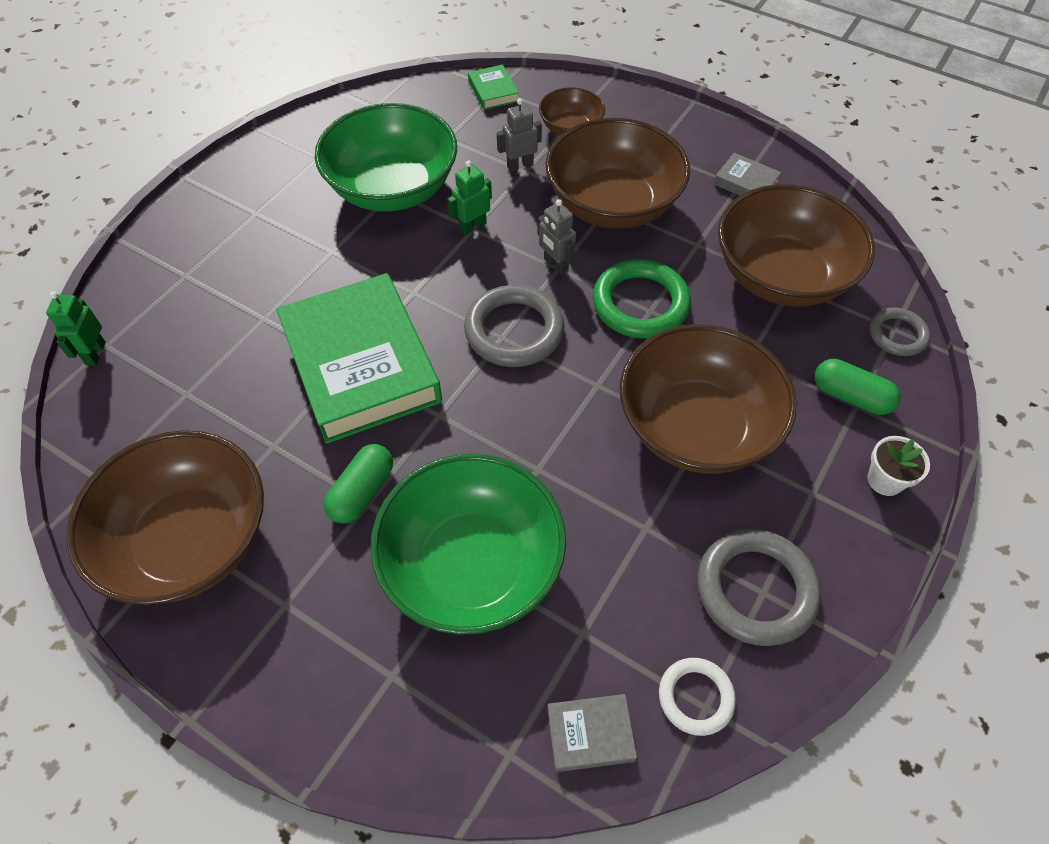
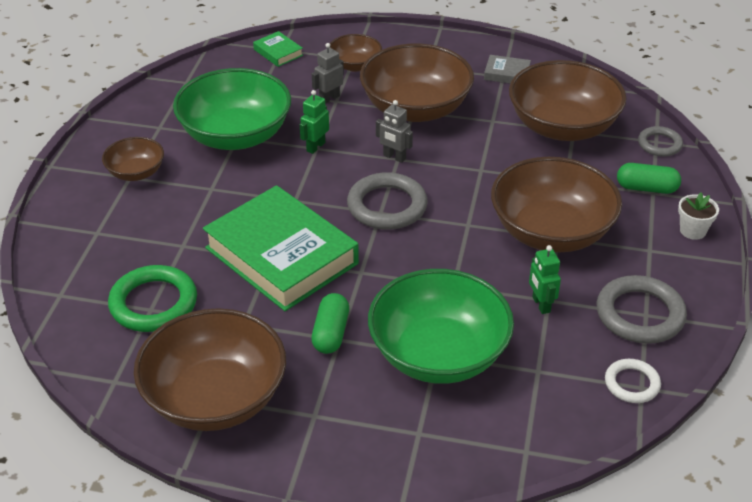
camera: 20 degrees left, 15 degrees down
green robot [46,292,106,366] -> green robot moved to [529,245,561,314]
grey book [547,694,637,772] -> none
green ring [593,259,691,339] -> green ring moved to [108,265,197,332]
none -> brown bowl [102,137,164,181]

